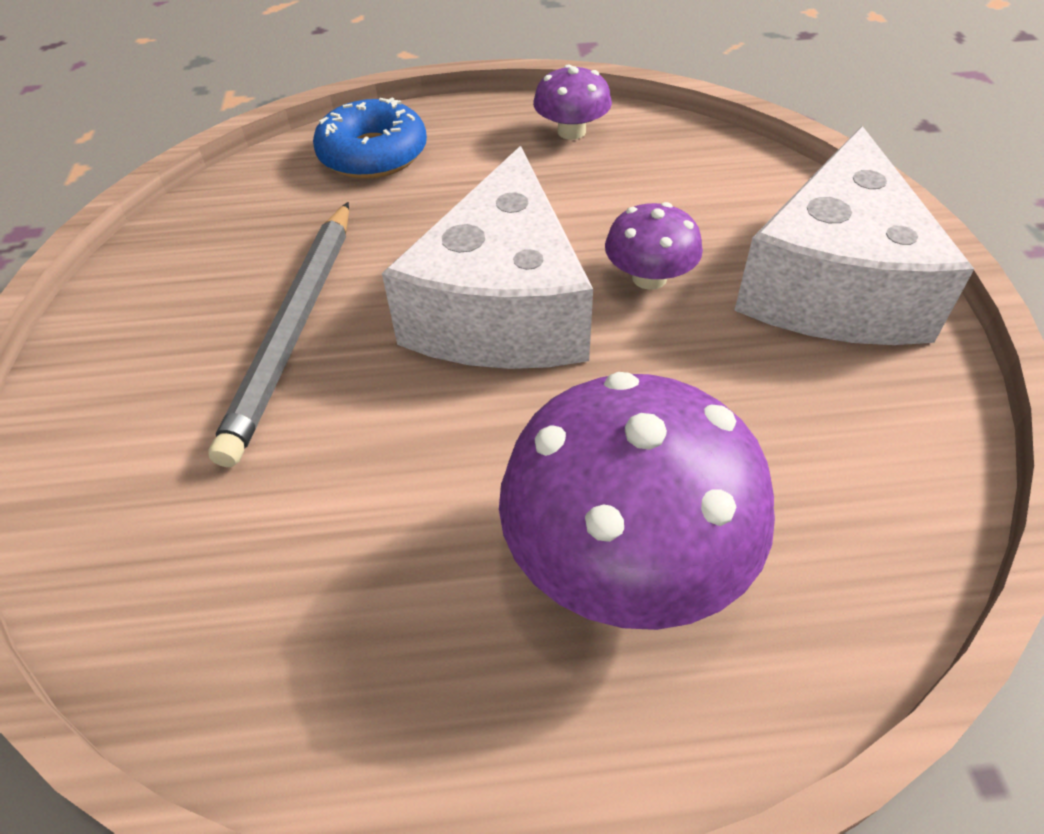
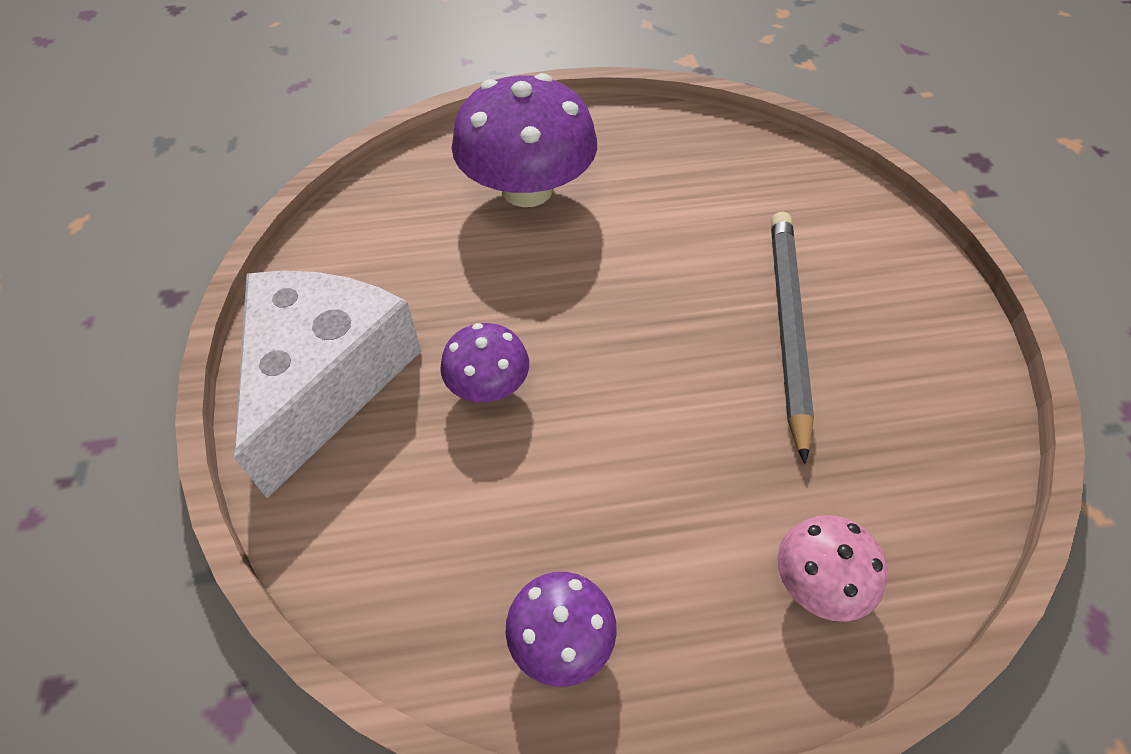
camera: 175 degrees right, 5 degrees up
blue donut [313,97,427,179] -> pink mushroom [777,515,888,622]
white cheese [382,146,593,369] -> none

